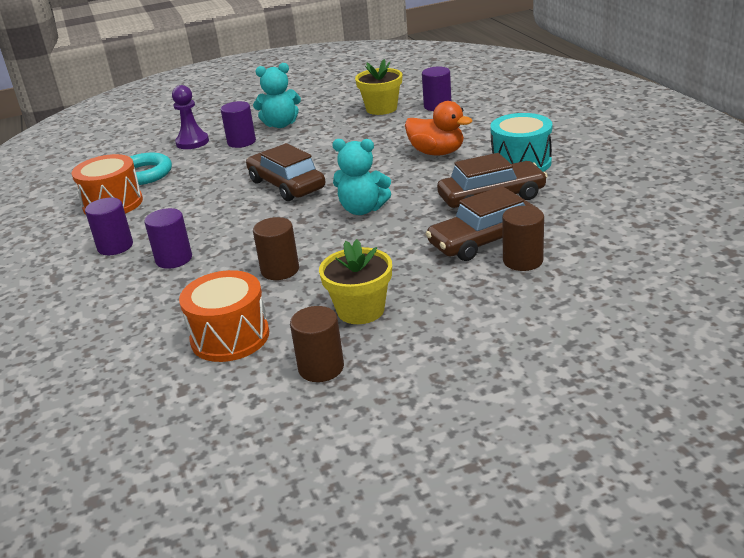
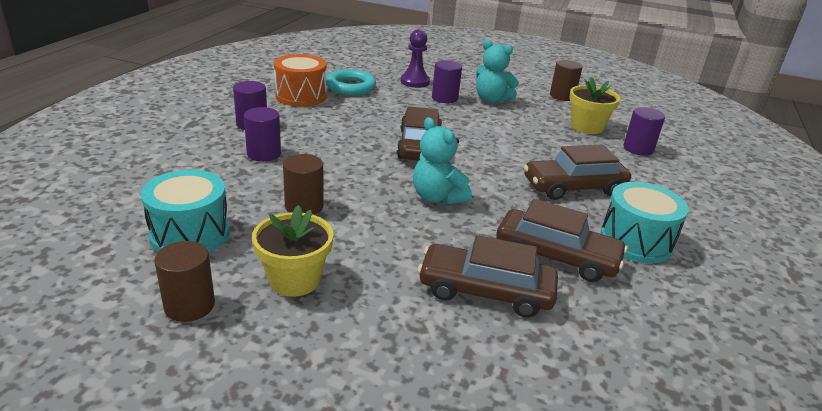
camera: 35 degrees right, 0 degrees up
orange drum [179,270,269,362] -> turquoise drum [141,170,230,252]
orange duck [405,101,472,155] -> brown car [524,145,631,200]
brown cylinder [502,206,544,271] -> brown cylinder moved to [550,60,583,101]

